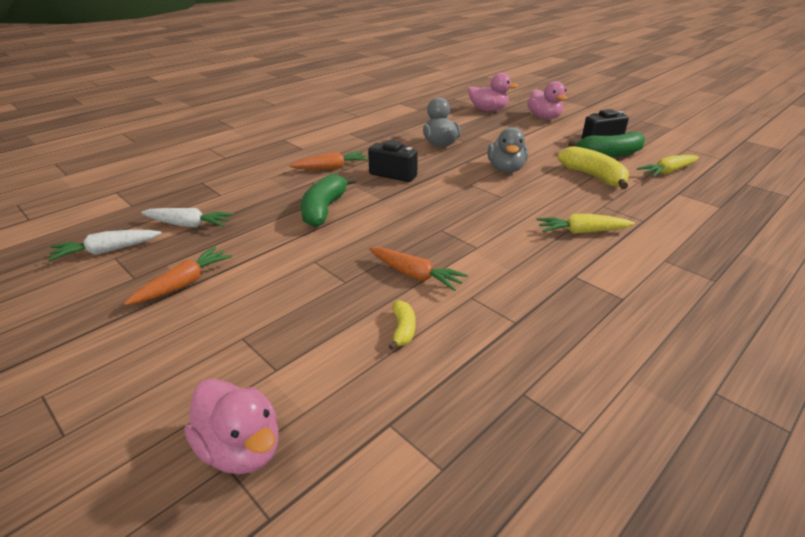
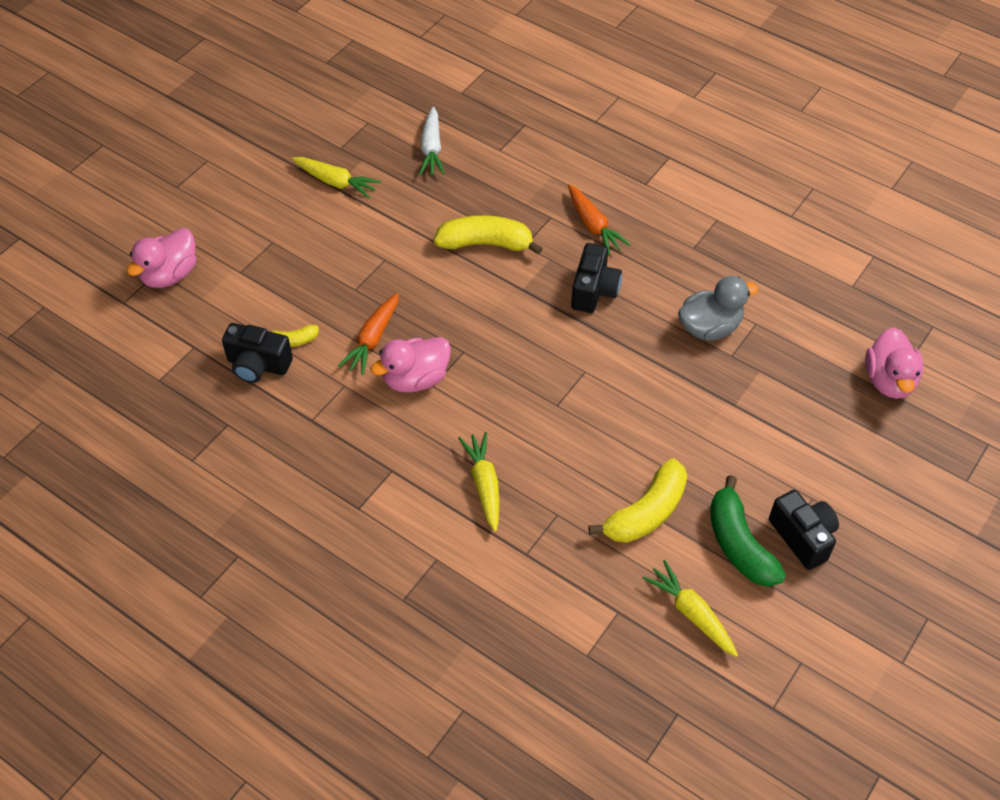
camera: 80 degrees right, 20 degrees up
white carrot [48,230,162,261] -> none
orange carrot [124,247,232,305] -> yellow carrot [292,157,381,198]
green banana [301,174,356,227] -> yellow banana [434,215,543,254]
grey duck [488,127,528,173] -> none
pink duck [527,81,567,119] -> pink duck moved to [370,337,451,393]
none -> black camera [222,323,293,383]

